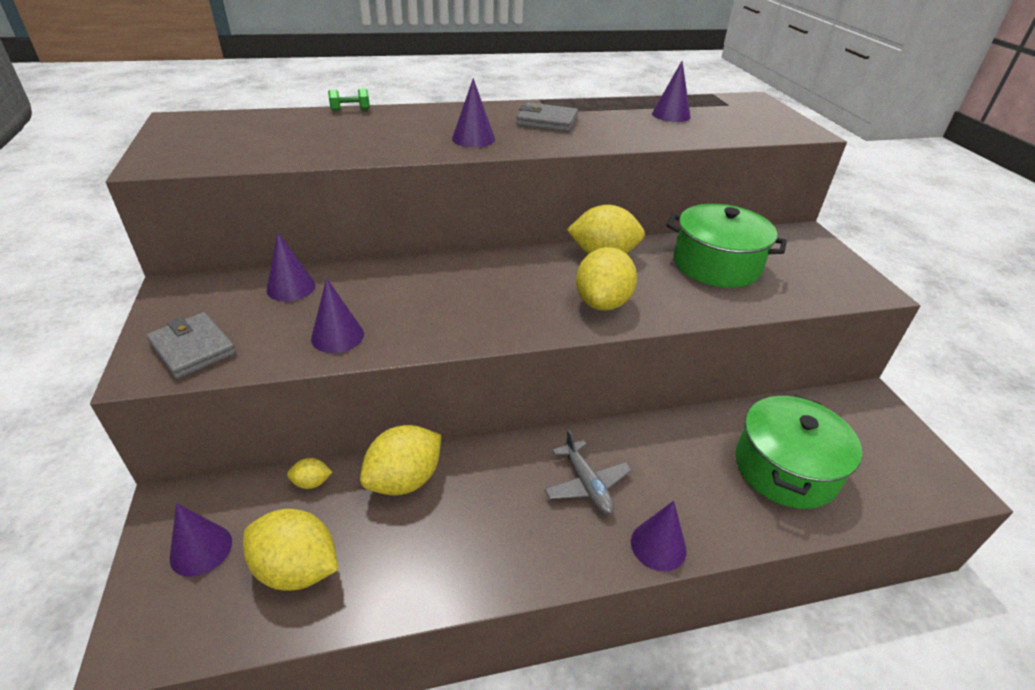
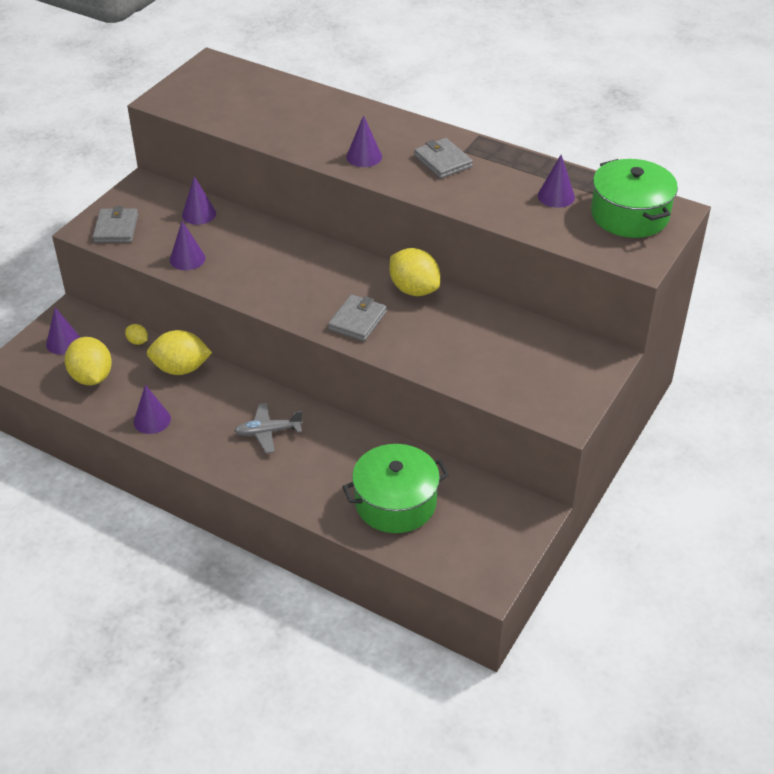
camera: 45 degrees right, 5 degrees up
green dumbbell [328,88,370,111] -> none
grey plane [545,430,632,514] -> grey plane turned 60 degrees clockwise [234,403,303,453]
yellow lemon [576,247,637,311] -> grey wallet [328,294,387,341]
purple cone [631,501,687,572] -> purple cone moved to [134,385,171,434]
green pot [666,204,787,288] -> green pot moved to [591,159,678,238]

